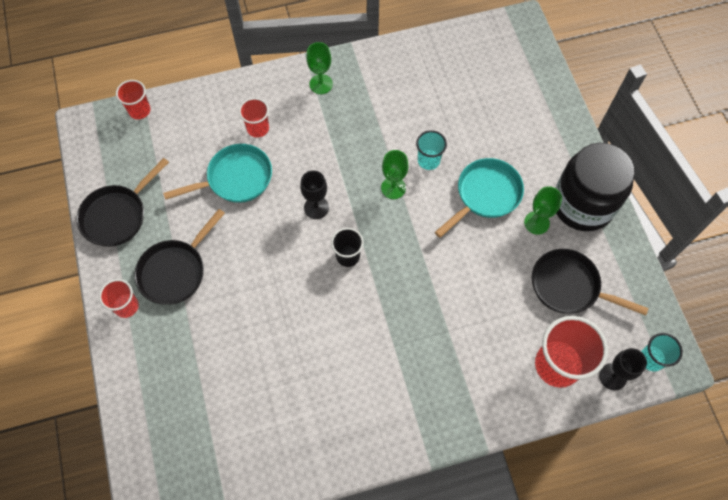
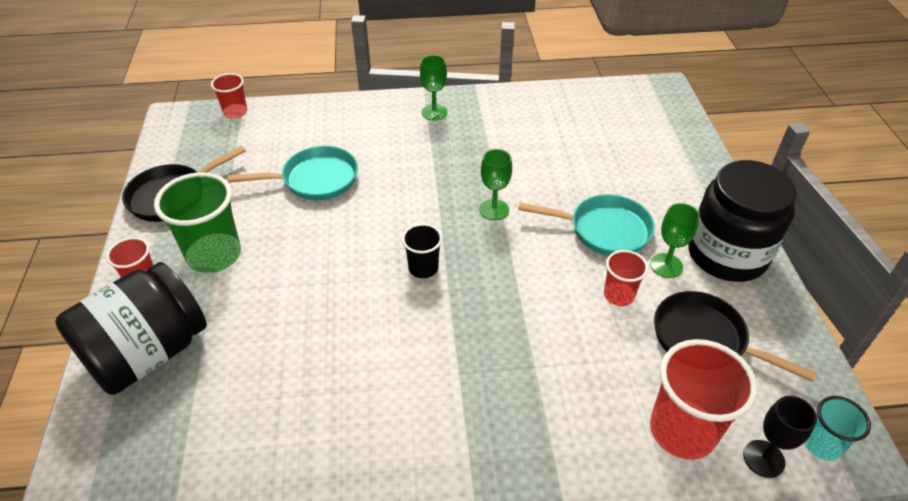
camera: 10 degrees right, 20 degrees down
black pan [135,209,225,305] -> green cup [154,172,241,273]
red cup [239,98,269,138] -> red cup moved to [604,250,648,306]
black goblet [300,171,329,219] -> none
turquoise cup [416,130,447,170] -> none
turquoise pan [435,158,524,238] -> turquoise pan turned 45 degrees clockwise [518,194,655,256]
none -> black jar [55,262,207,395]

